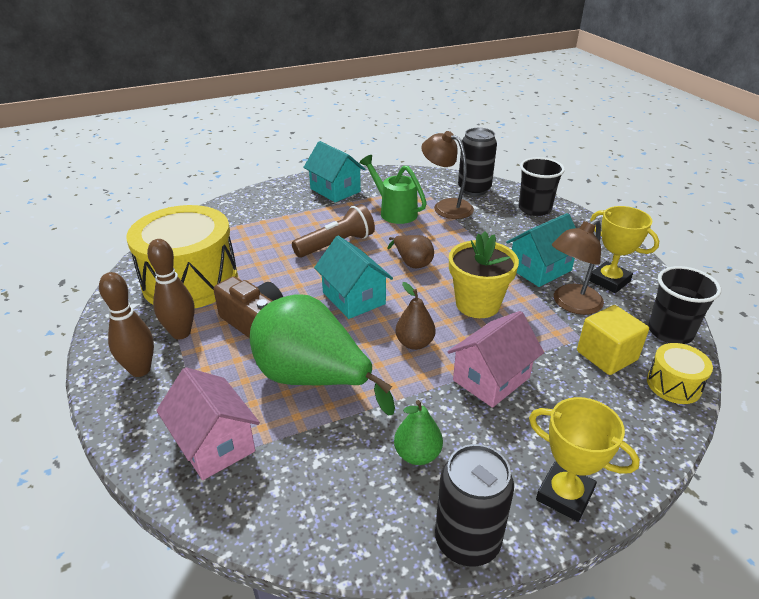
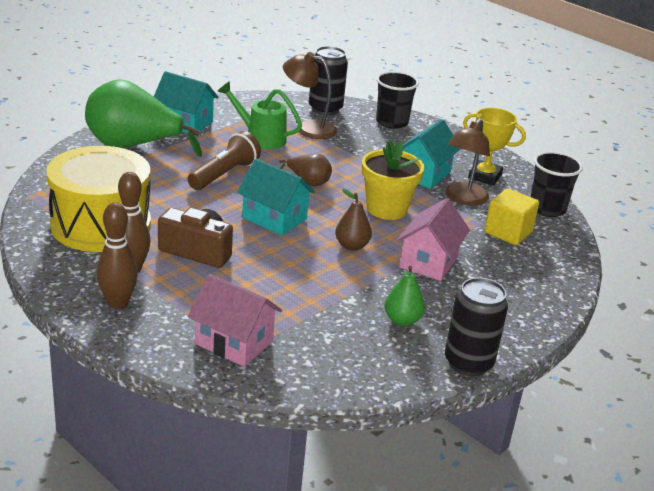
camera: 25 degrees left, 5 degrees down
green pear [250,294,395,415] -> green pear moved to [85,79,202,157]
yellow trophy [529,397,640,522] -> none
yellow drum [647,343,713,404] -> none

